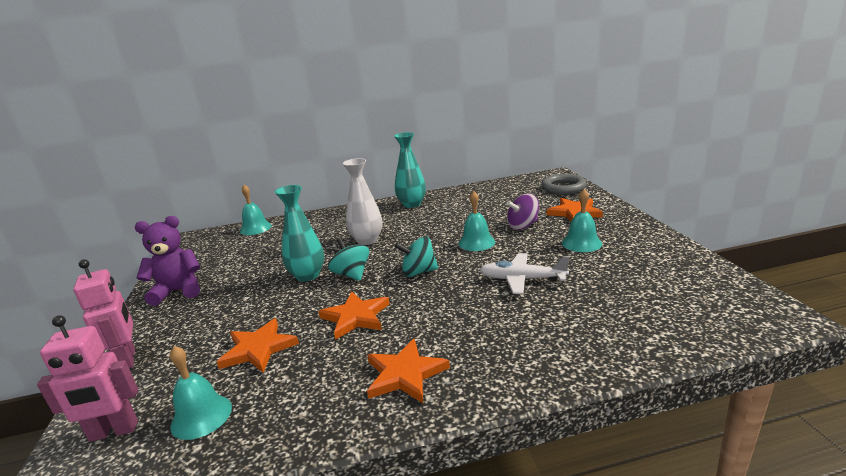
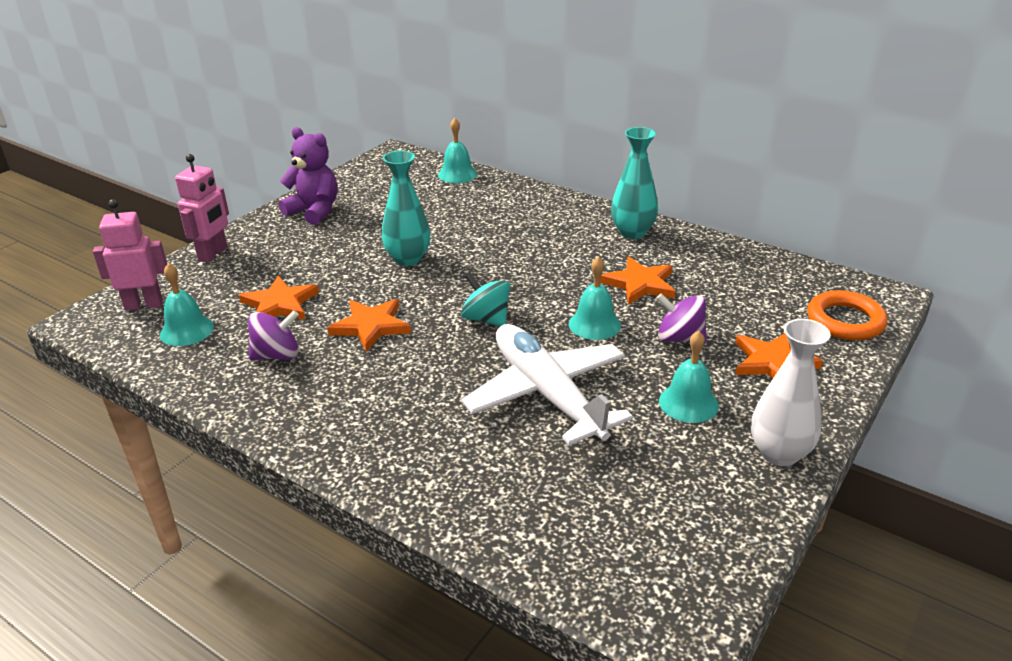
camera: 45 degrees right, 10 degrees up
pink robot [37,315,138,442] -> pink robot turned 135 degrees clockwise [93,199,167,311]
turquoise spinning top [328,238,369,281] -> none
white vase [343,158,382,245] -> white vase moved to [751,319,831,466]
orange star [367,339,450,403] -> orange star moved to [600,257,675,305]
white plane [480,253,569,294] -> white plane [461,324,633,445], size x1.67
grey ring [541,174,587,195] -> orange ring [807,290,888,340]
none -> purple spinning top [248,310,299,360]

